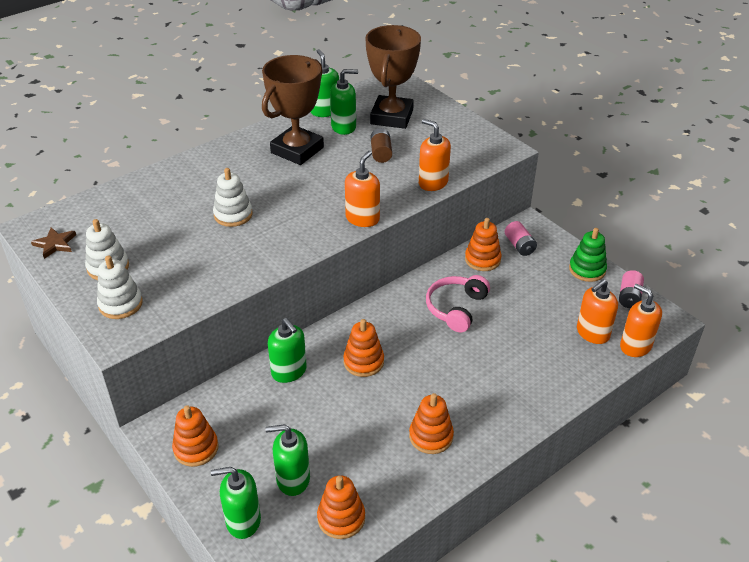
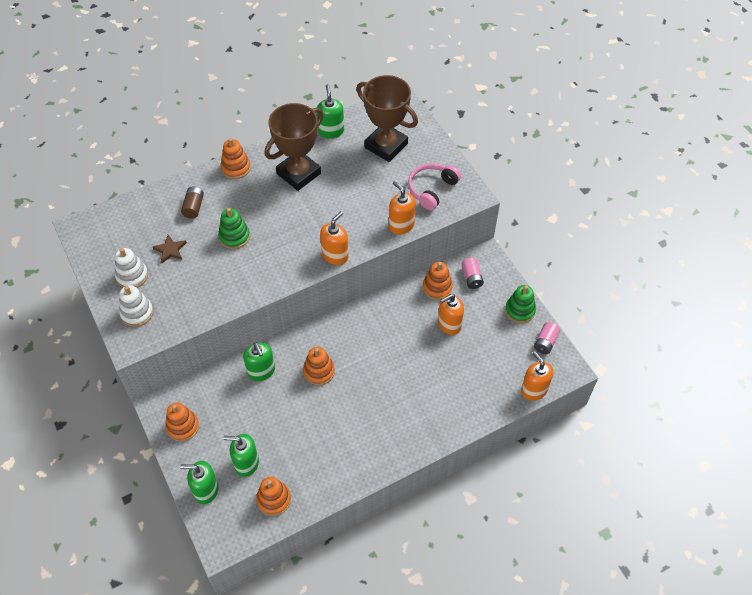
camera: 10 degrees right, 15 degrees up
brown star [31,227,76,259] -> brown star moved to [153,235,187,263]
white stacking toy [213,168,253,227] -> green stacking toy [218,208,250,249]
green soap dispenser [330,69,358,135] -> none
brown trophy [365,25,421,129] -> brown trophy turned 75 degrees counterclockwise [356,75,418,162]
brown battery [371,128,392,163] -> brown battery moved to [181,187,204,219]
orange stacking toy [409,393,454,454] -> orange stacking toy moved to [221,138,251,179]
pink headphones [426,275,490,332] -> pink headphones moved to [408,163,461,210]
orange soap dispenser [577,279,618,344] -> orange soap dispenser moved to [438,294,464,335]

